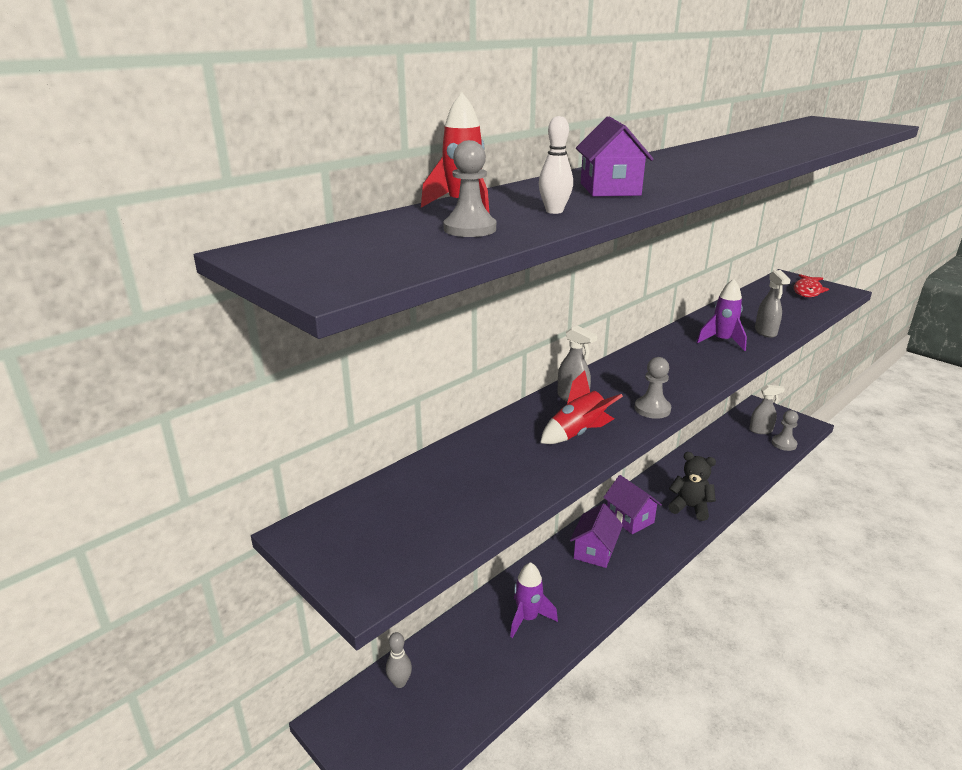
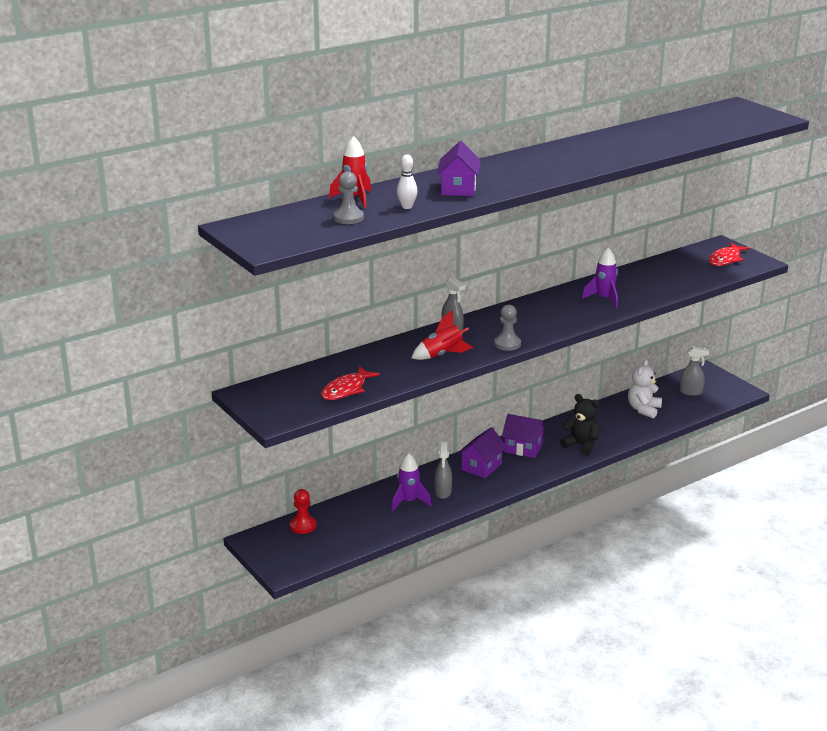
camera: 10 degrees right, 0 degrees up
grey bowling pin [386,632,412,688] -> red pawn [290,489,317,534]
purple house [603,475,662,534] -> purple house turned 45 degrees counterclockwise [502,414,546,458]
grey spray bottle [755,270,791,338] -> grey spray bottle moved to [435,442,452,499]
grey pawn [772,410,799,451] -> none
none -> red fish [321,366,380,400]
none -> white teddy bear [628,359,662,419]

